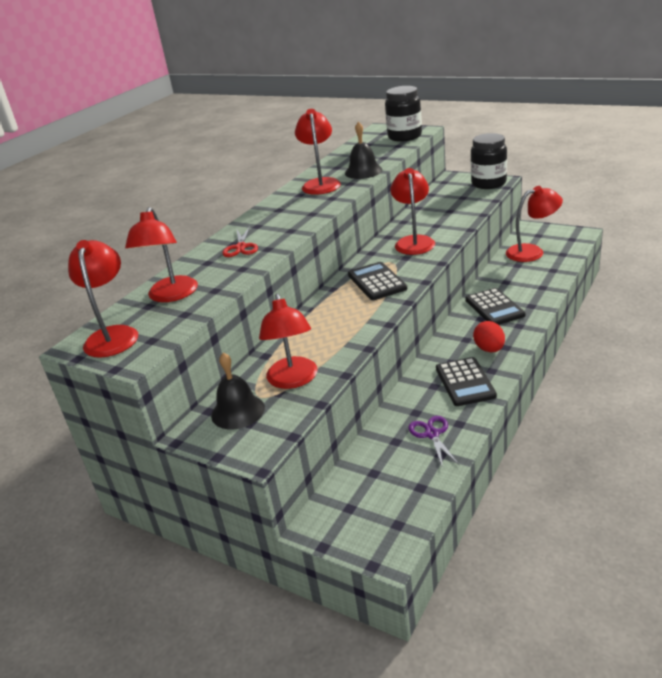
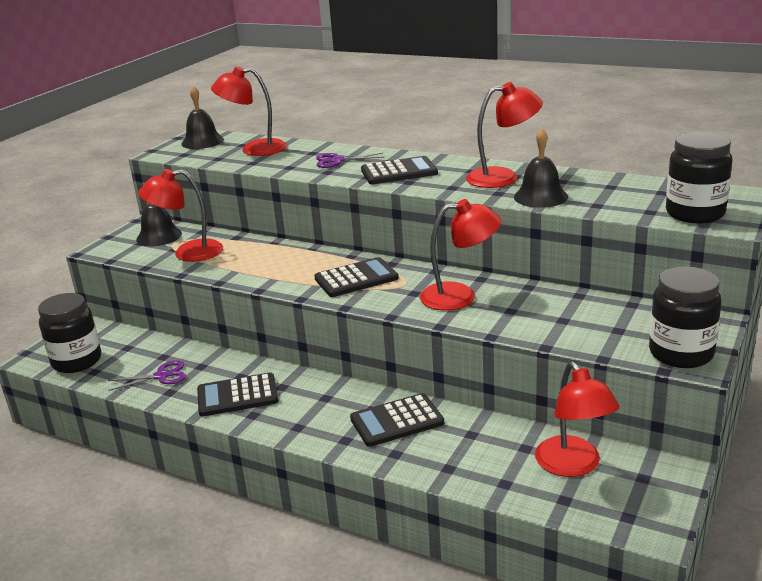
camera: 85 degrees right, 5 degrees down
red lamp [68,240,138,358] -> black bell [181,86,224,149]
red scissors [222,227,258,257] -> purple scissors [316,153,385,168]
red egg [473,321,505,352] -> none
none -> black jar [38,293,101,373]
none -> black calculator [361,156,438,185]

